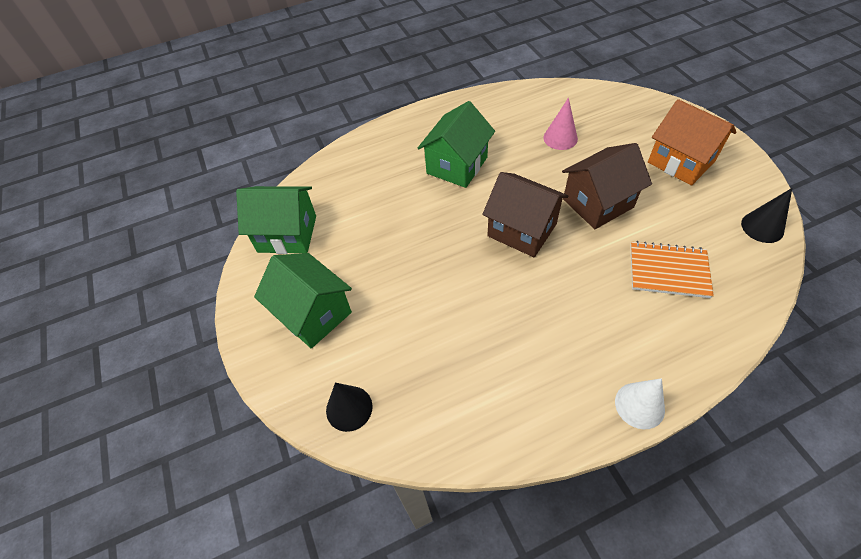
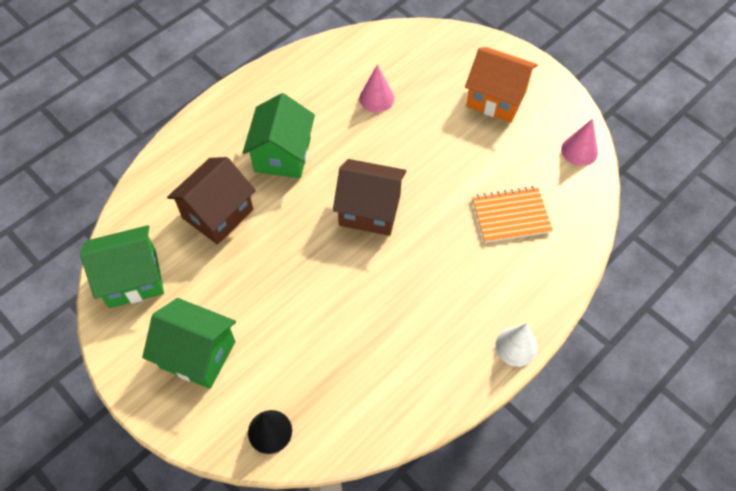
camera: 25 degrees left, 5 degrees up
brown house [562,143,652,229] -> brown house moved to [167,157,256,245]
black cone [741,188,792,243] -> pink cone [561,118,598,166]

